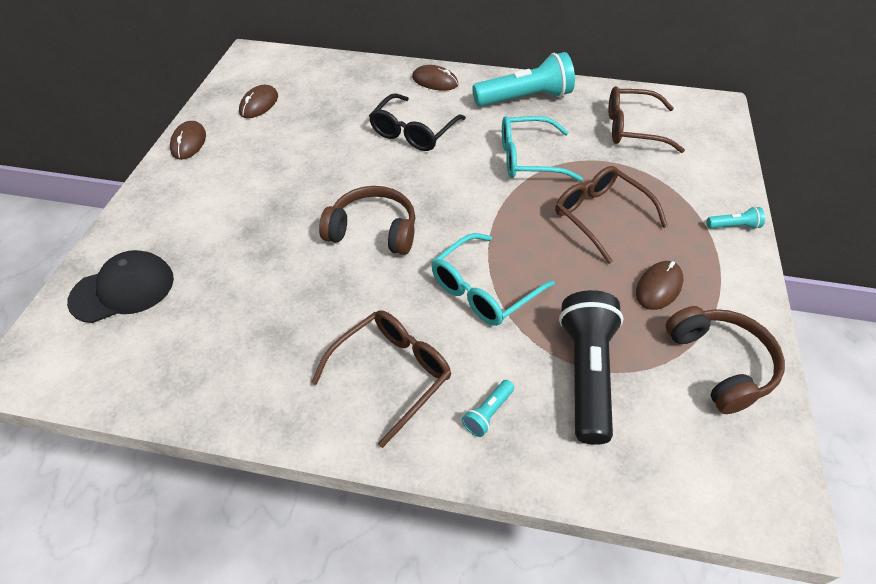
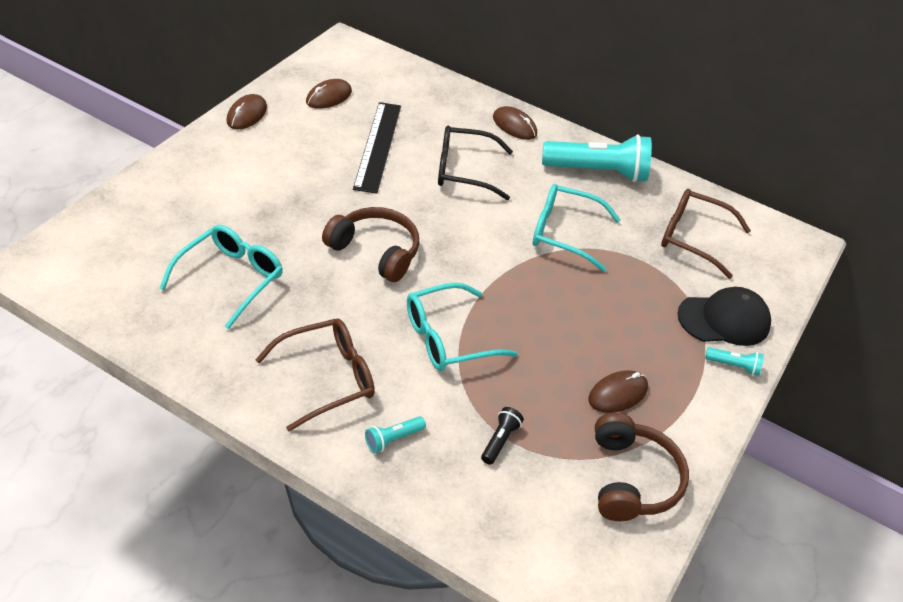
camera: 15 degrees right, 5 degrees down
black cap [67,250,174,323] -> black cap moved to [677,287,771,346]
black glasses [369,93,466,151] -> black glasses turned 45 degrees clockwise [438,126,513,200]
brown glasses [555,166,668,264] -> none
black flashlight [559,290,624,445] -> black flashlight [481,407,524,465], size x0.43
none -> turquoise glasses [159,225,283,329]
none -> black ruler [353,102,401,194]

